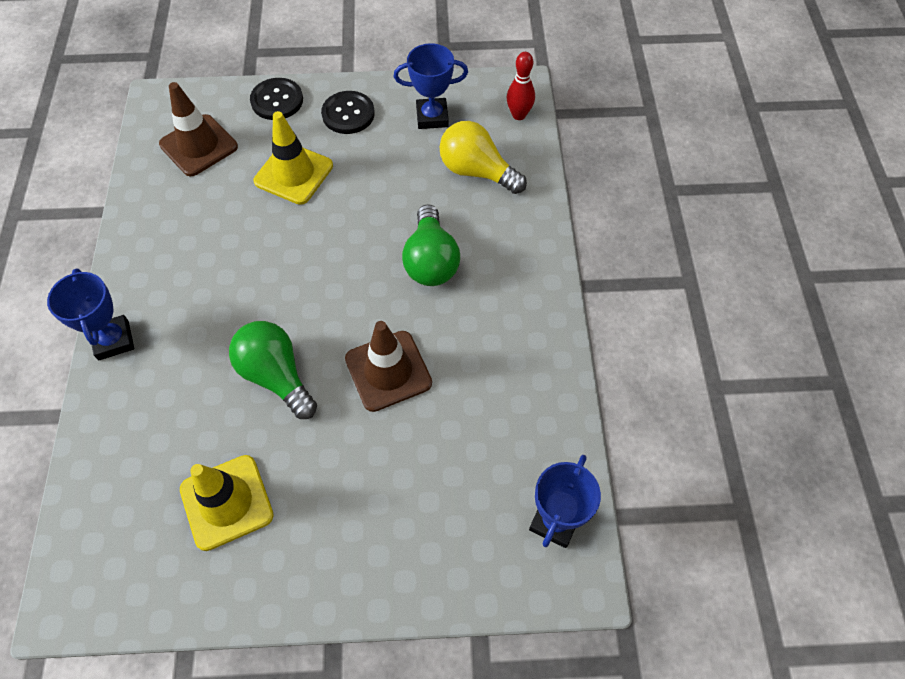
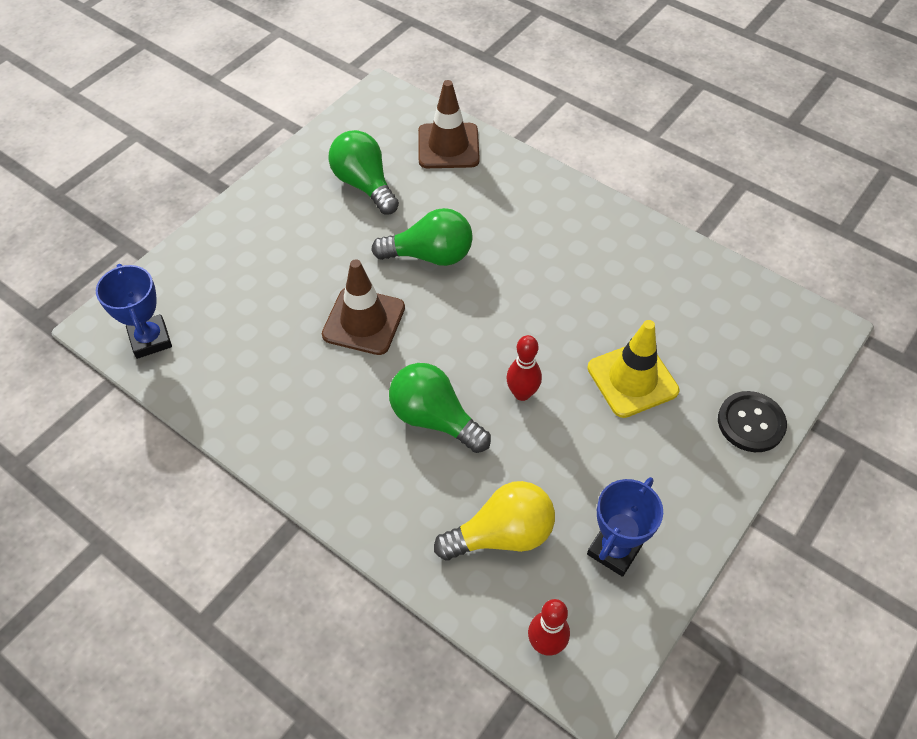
camera: 130 degrees right, 5 degrees down
blue trophy [47,268,134,360] -> none
brown traffic cone [159,82,238,176] -> brown traffic cone moved to [418,80,480,168]
yellow traffic cone [180,455,274,551] -> green light bulb [328,130,399,215]
black button [321,91,375,134] -> none
none -> red bowling pin [506,335,542,401]

